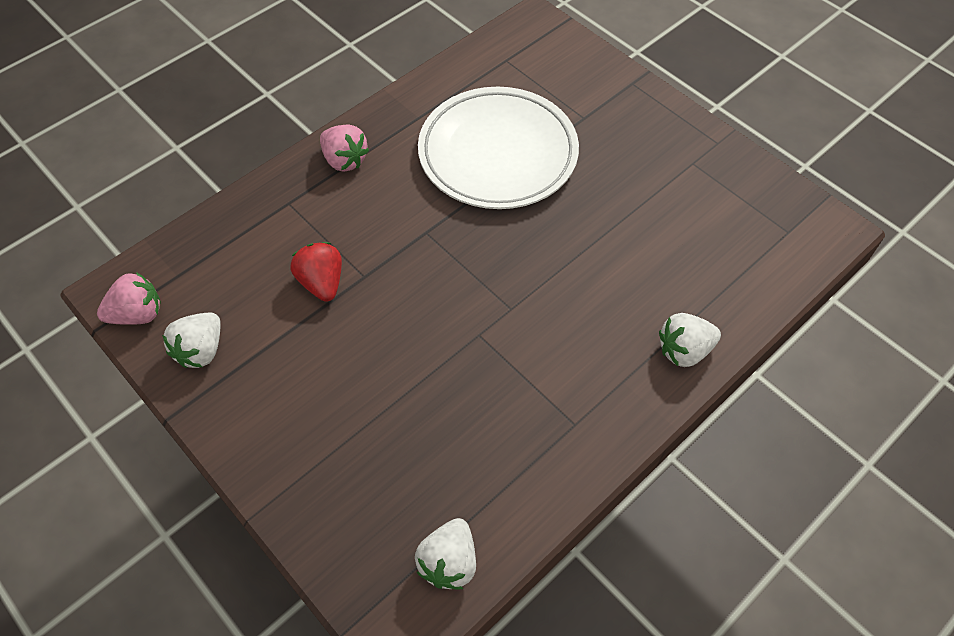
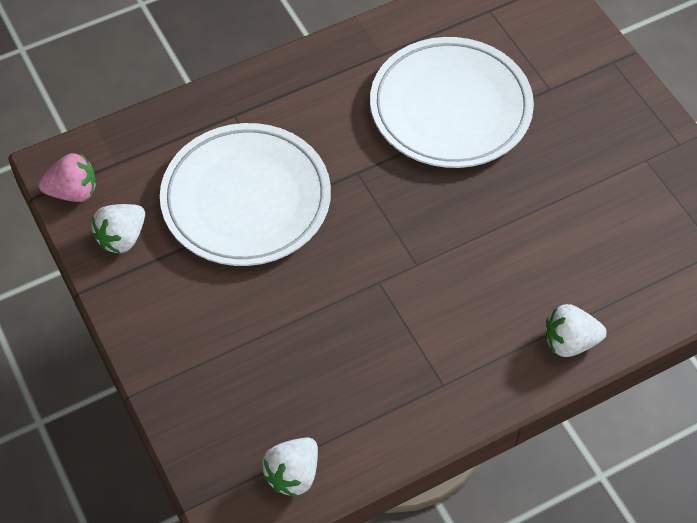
camera: 15 degrees right, 0 degrees up
red strawberry [290,242,342,302] -> white plate [160,123,331,266]
pink strawberry [320,124,369,171] -> none

